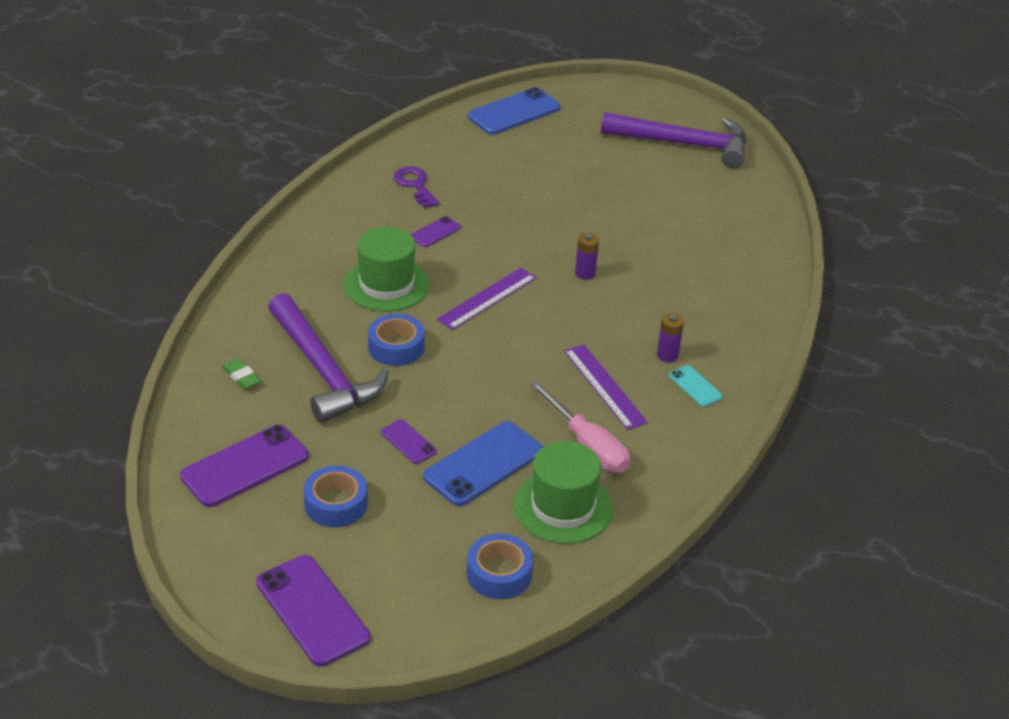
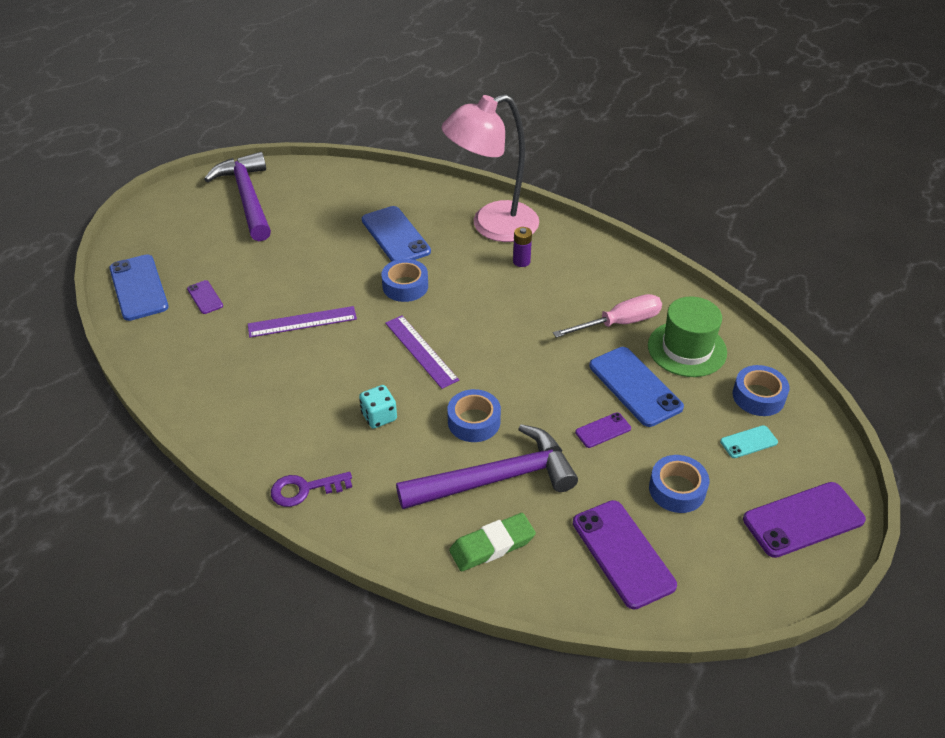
camera: 75 degrees left, 5 degrees up
green eraser [222,358,261,390] -> green eraser [449,513,536,571], size x1.67
green hat [344,227,429,311] -> turquoise dice [359,385,397,429]
purple key [394,167,440,208] -> purple key moved to [271,472,352,507]
purple phone [410,216,461,247] -> purple phone moved to [187,280,223,314]
purple ruler [564,344,648,430] -> purple ruler moved to [248,306,357,338]
purple battery [575,232,599,280] -> blue tape [381,259,428,302]
purple hammer [601,112,747,168] -> purple hammer turned 45 degrees counterclockwise [204,152,271,241]
turquoise phone [669,365,723,407] -> turquoise phone moved to [720,425,778,458]
none -> blue phone [362,206,431,262]
none -> pink lamp [441,94,539,242]

